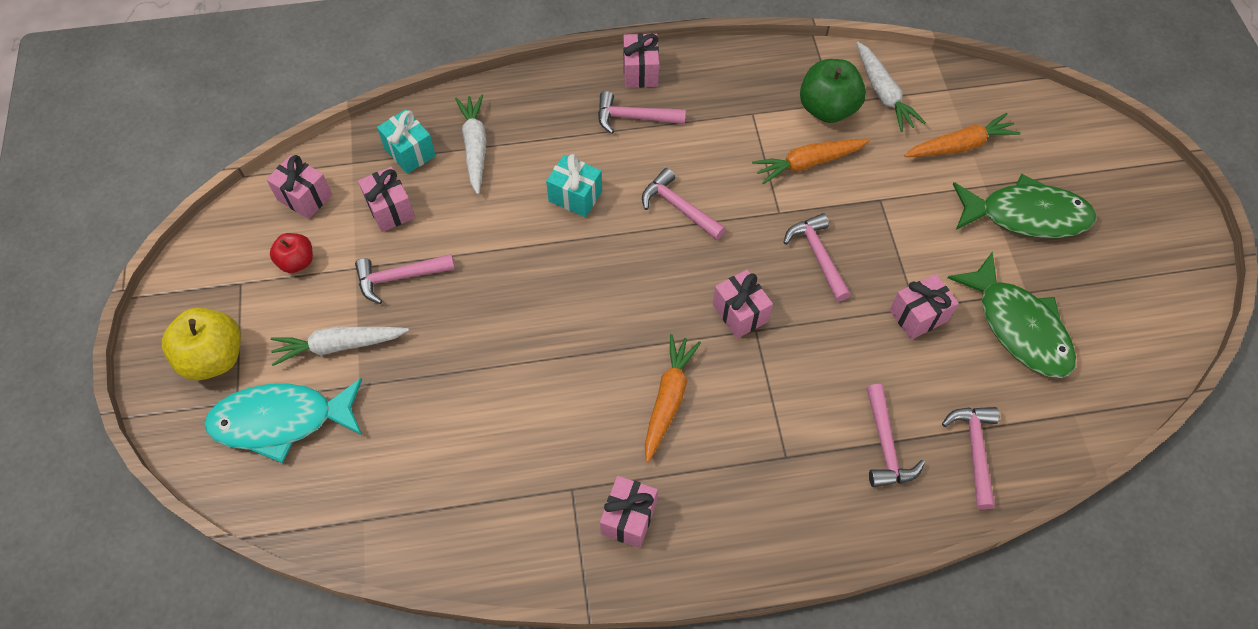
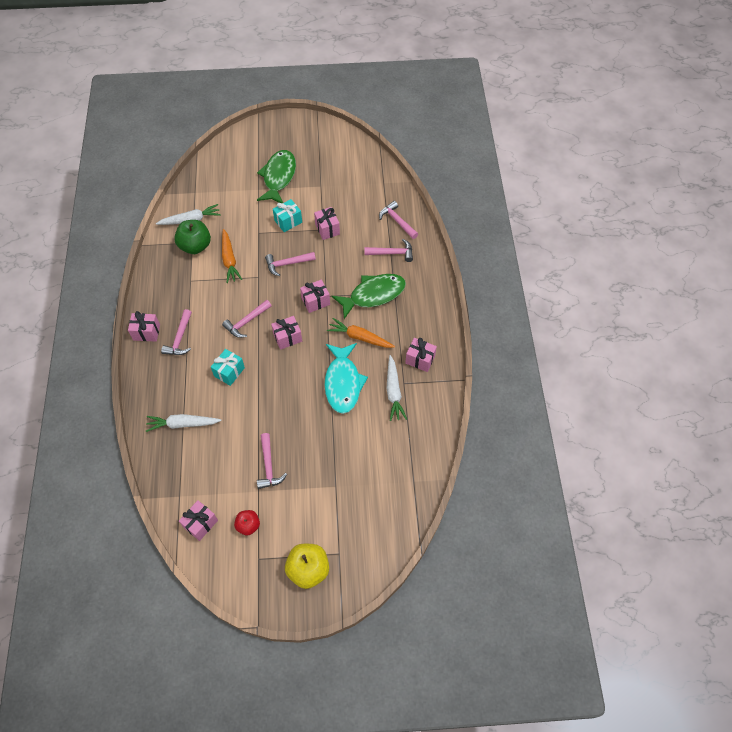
camera: 85 degrees left, 0 degrees up
turquoise fish [204,378,362,463] -> turquoise fish moved to [324,343,368,414]
white carrot [271,327,409,366] -> white carrot moved to [387,355,407,421]
pink gift [358,167,415,232] -> pink gift moved to [271,316,302,350]
turquoise gift [377,109,436,174] -> turquoise gift moved to [273,199,302,232]
orange carrot [904,113,1021,157] -> none
pink hammer [942,407,999,510] -> pink hammer turned 45 degrees clockwise [379,201,418,239]
green fish [947,251,1076,378] -> green fish moved to [332,274,406,319]

